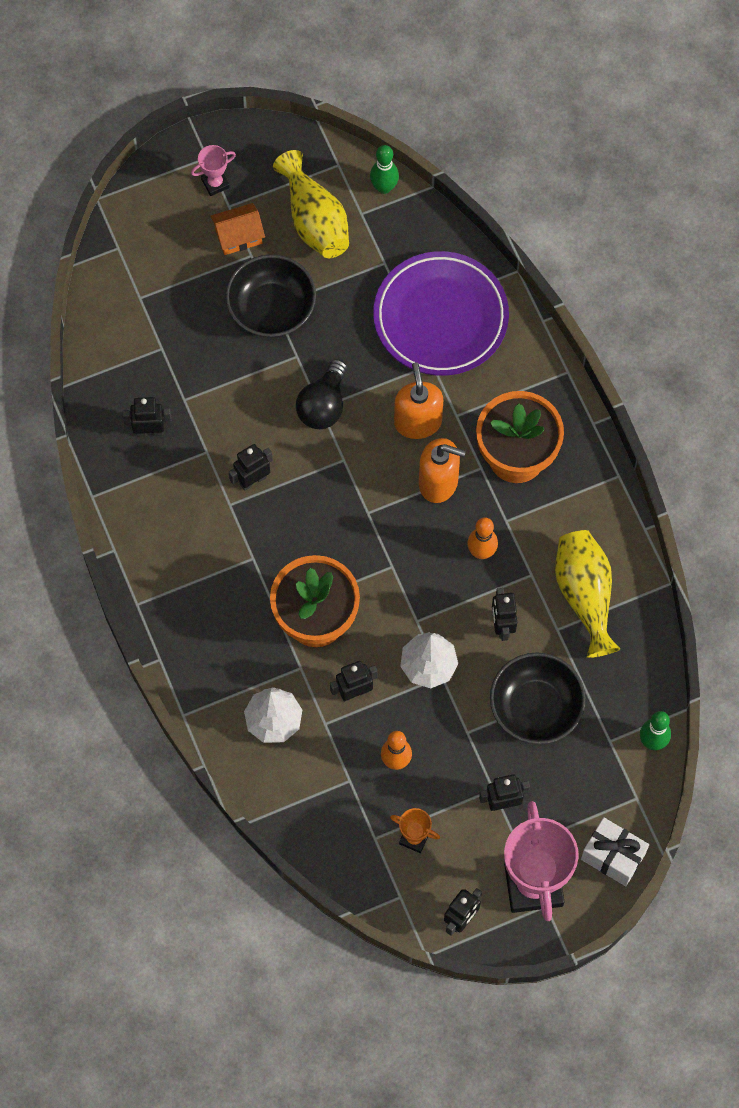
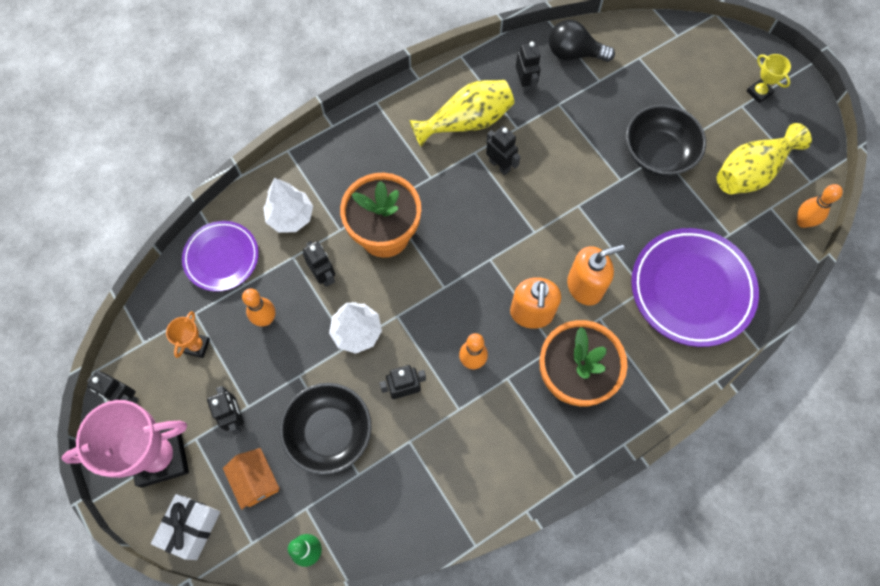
camera: 80 degrees right, 0 degrees up
pink trophy [191,145,236,196] -> yellow trophy [747,54,791,103]
orange house [210,203,265,255] -> orange house moved to [223,448,280,510]
black light bulb [296,359,347,429] -> black light bulb moved to [549,20,615,62]
green bowling pin [370,145,399,194] -> orange bowling pin [797,184,843,228]
yellow vase [555,530,620,658] -> yellow vase moved to [409,80,514,147]
none -> purple plate [182,221,259,292]

